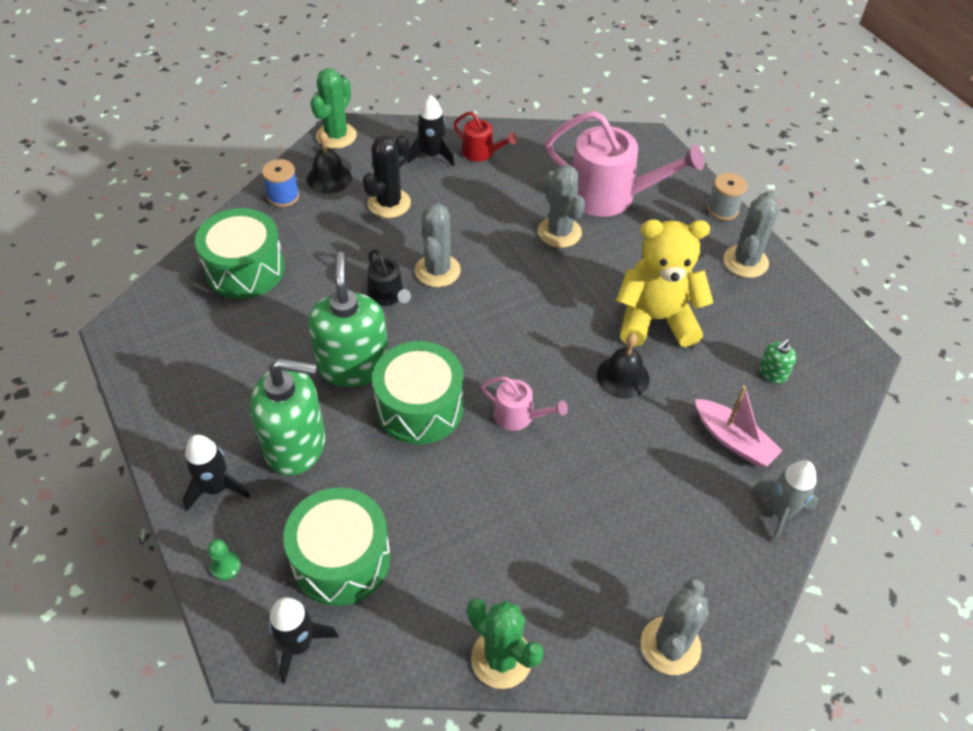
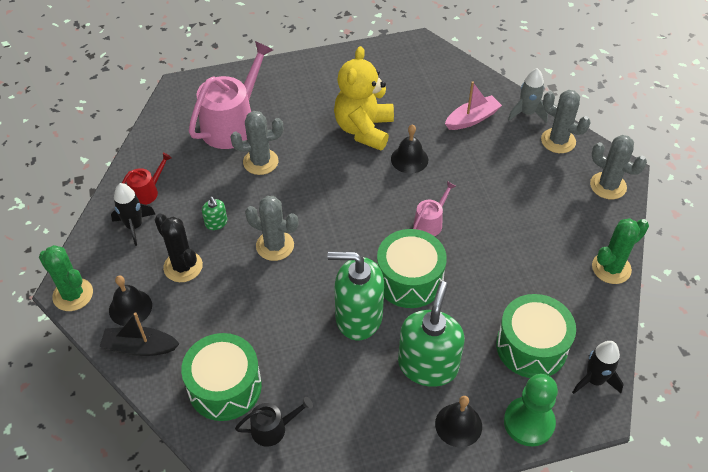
camera: 75 degrees left, 0 degrees up
black rocket [183,435,250,511] -> black bell [435,396,482,447]
green pawn [208,539,241,580] -> green pawn [504,374,558,446], size x2.25
blue spool [262,159,299,207] -> black boat [100,312,180,356]
black watering can [367,249,411,306] -> black watering can moved to [235,397,313,447]
grey spool [707,173,747,221] -> none
grey cactus [724,191,779,278] -> grey cactus moved to [541,90,591,153]
green soap dispenser [759,339,796,384] -> green soap dispenser moved to [202,197,227,230]

